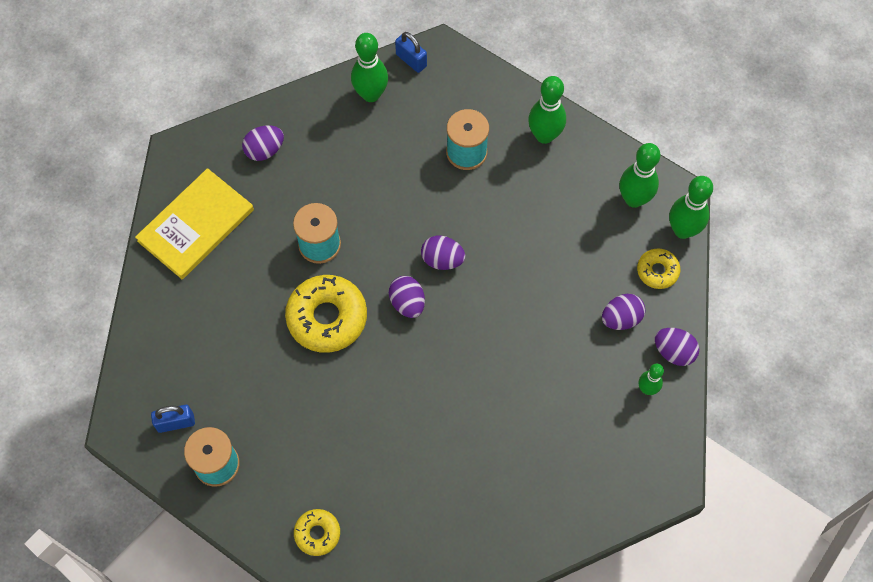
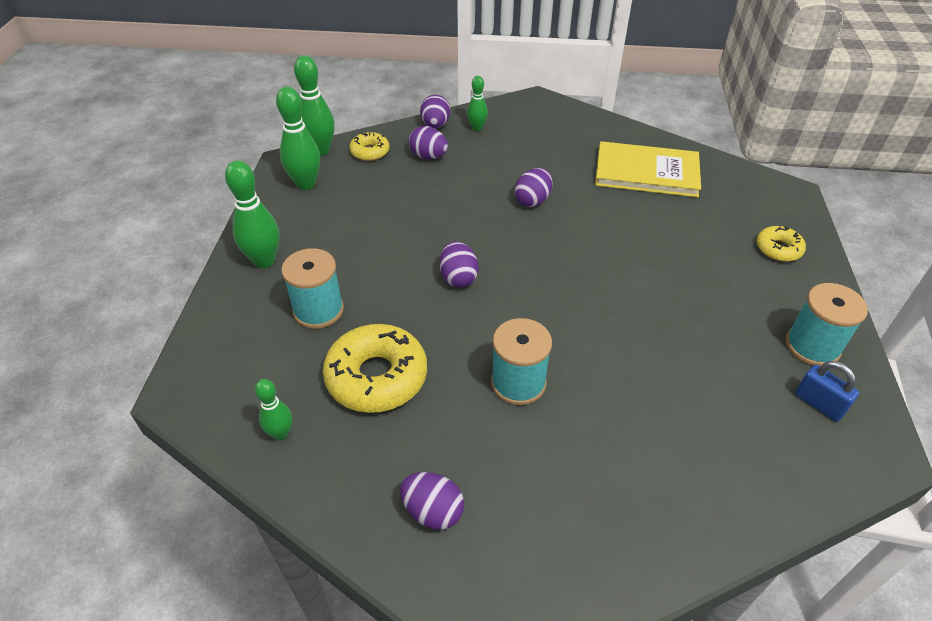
camera: 120 degrees left, 20 degrees down
yellow book [135,168,254,279] -> yellow book moved to [595,141,701,197]
yellow donut [285,275,367,353] -> yellow donut moved to [323,324,427,413]
green bowling pin [351,33,388,102] -> green bowling pin [255,379,292,440], size x0.59
purple egg [389,276,425,318] -> purple egg moved to [515,168,553,207]
blue padlock [395,32,427,73] -> none

